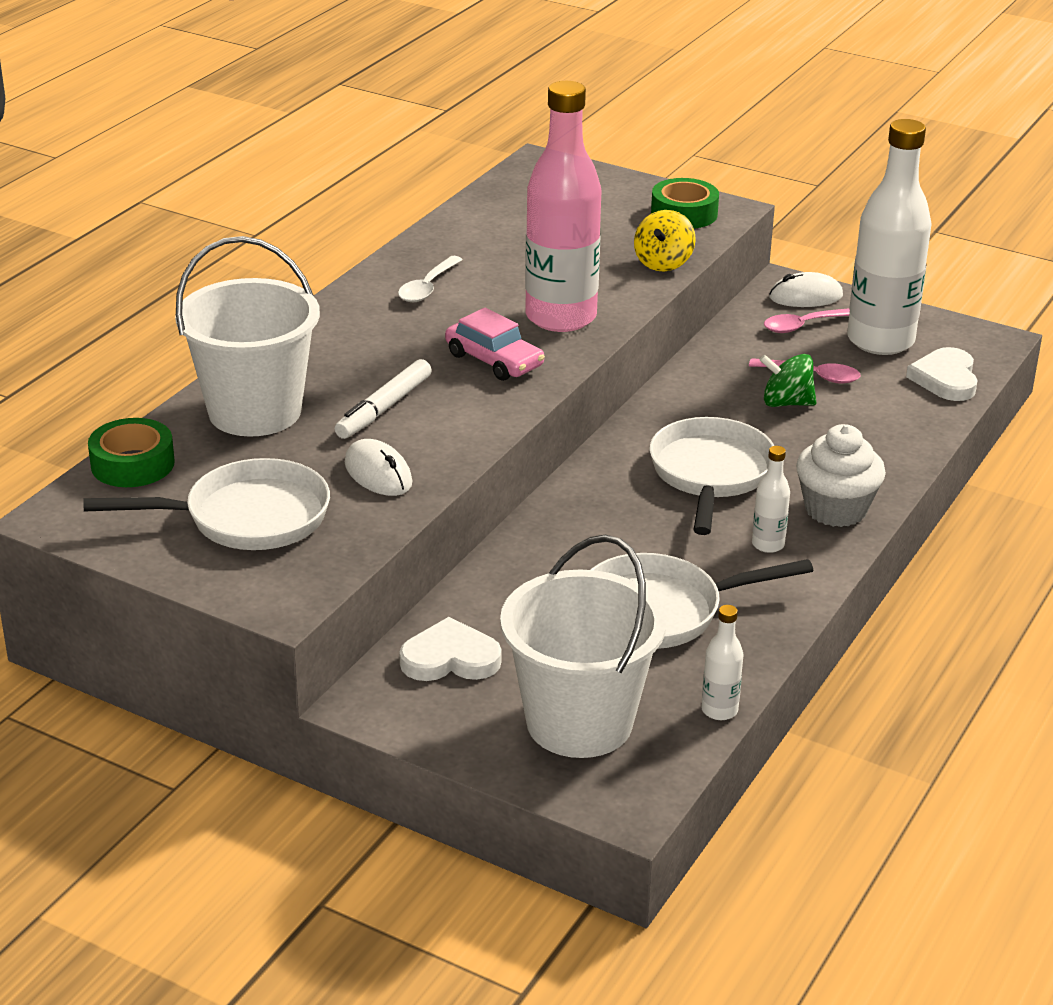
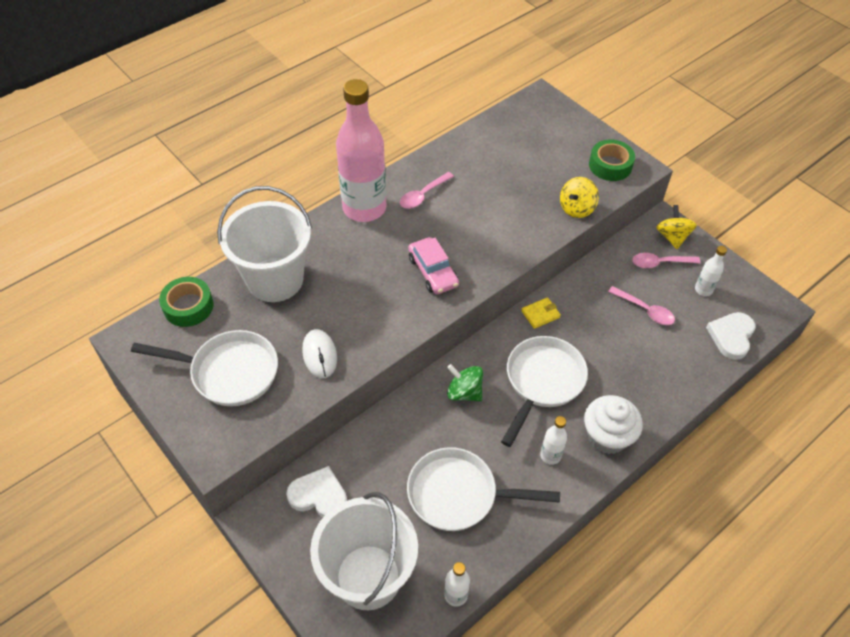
camera: 20 degrees right, 20 degrees up
white marker [335,359,432,439] -> none
white spoon [398,256,463,302] -> pink spoon [400,172,454,209]
pink bottle [525,81,601,332] -> pink bottle moved to [336,79,387,222]
green spinning top [760,354,817,407] -> green spinning top moved to [447,364,483,401]
white mouse [769,272,843,307] -> yellow spinning top [656,205,697,249]
white bottle [847,119,932,355] -> white bottle [695,246,727,296], size x0.42
none -> yellow wallet [521,297,561,329]

